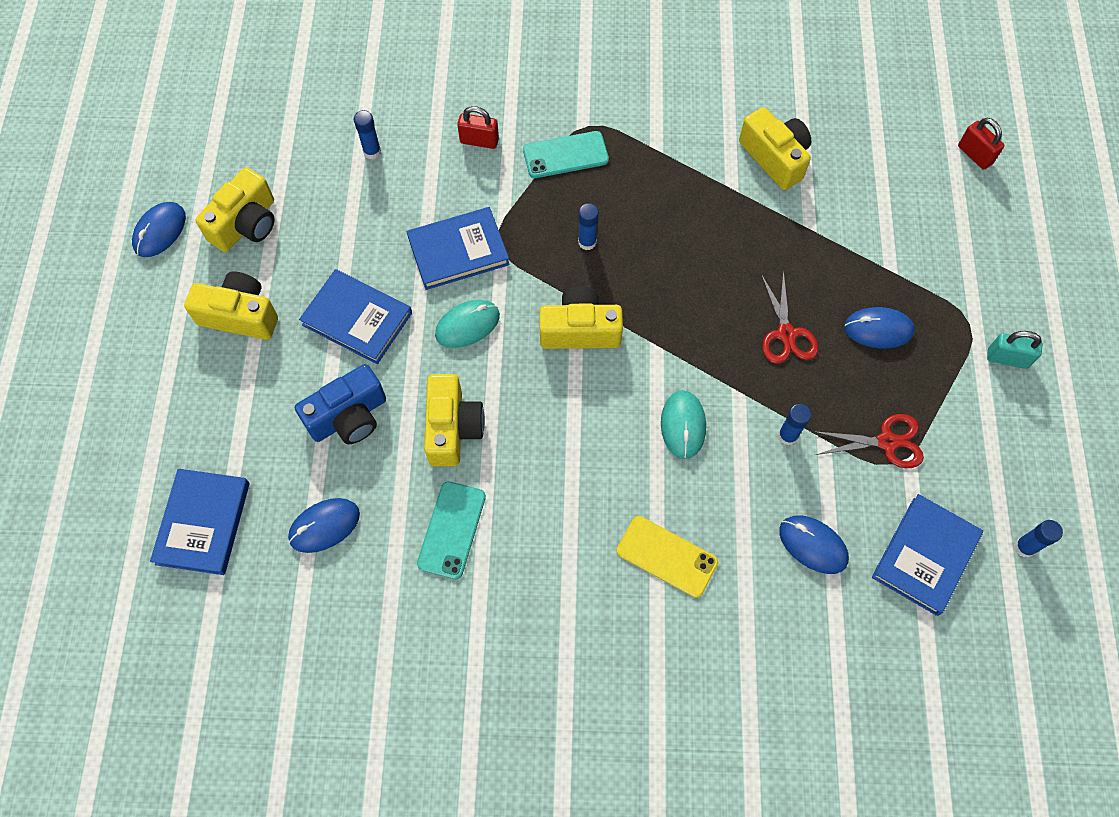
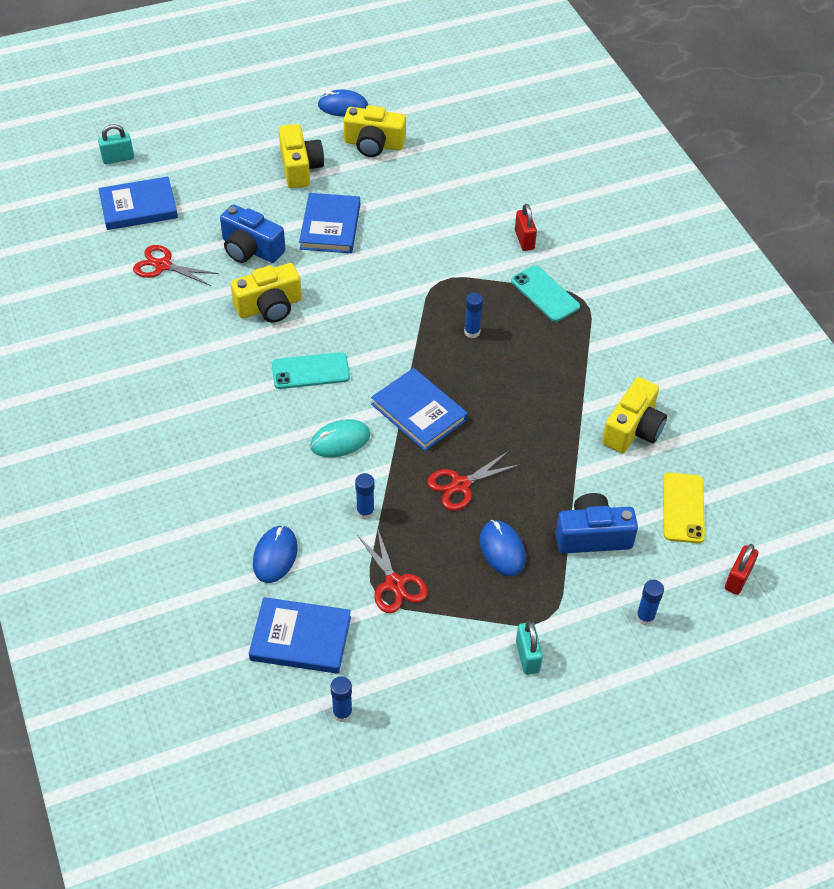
camera: 65 degrees right, 15 degrees down
blue mouse [288,498,360,553] -> red scissors [133,245,219,286]
blue glue stick [354,110,381,159] -> blue glue stick moved to [636,580,664,626]
blue book [407,207,510,290] -> blue book moved to [371,368,468,451]
turquoise phone [417,481,486,579] -> turquoise phone moved to [272,352,350,389]
turquoise mouse [435,300,500,348] -> none
yellow camera [540,286,623,349] -> none
yellow phone [616,516,718,598] -> yellow phone moved to [663,472,705,543]
none -> turquoise padlock [98,124,134,164]
none -> blue camera [555,493,638,554]

